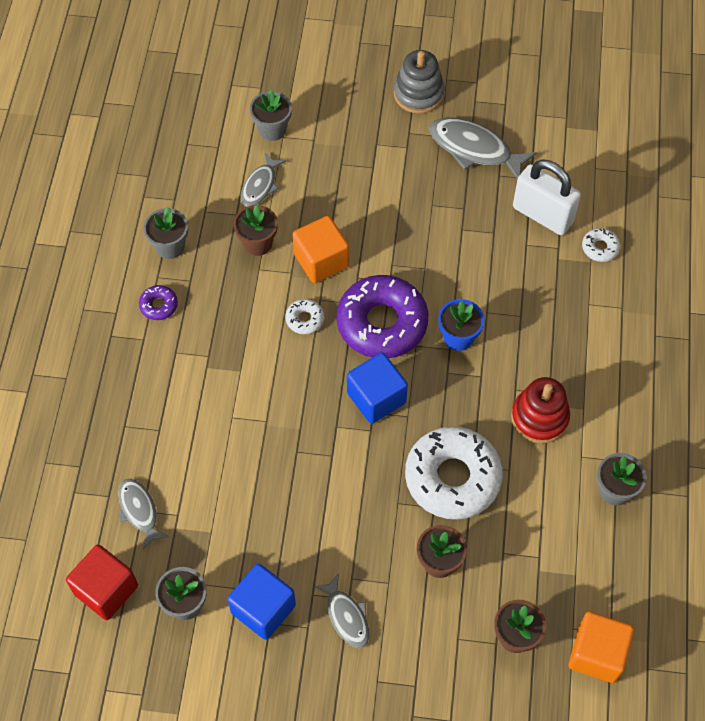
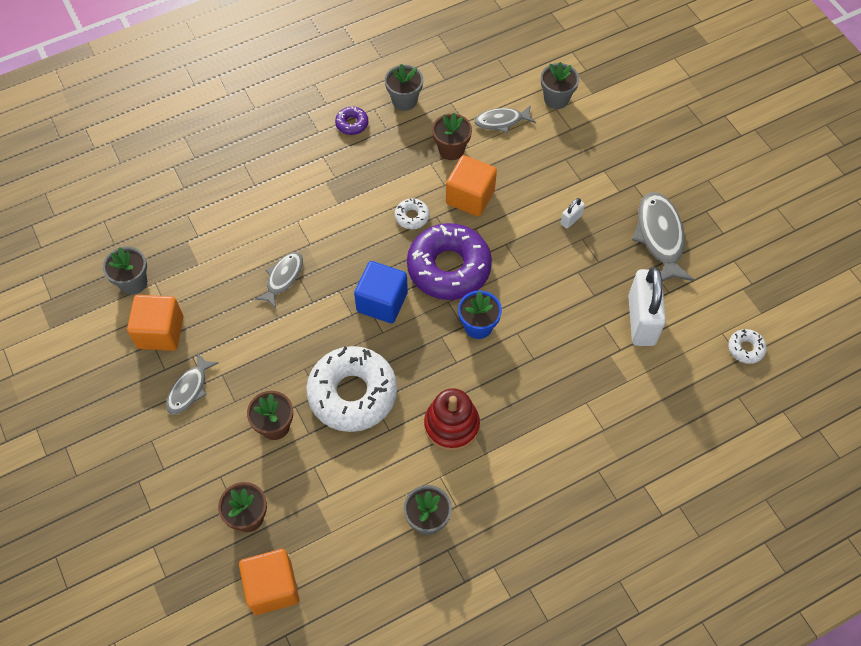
camera: 55 degrees right, 0 degrees up
red cube [66,545,138,620] -> none
grey fish [118,479,169,550] -> grey fish moved to [255,252,303,309]
blue cube [227,564,296,640] -> orange cube [127,295,183,351]
grey stacking toy [394,50,445,114] -> none
white donut [582,228,620,262] -> white donut moved to [728,329,767,364]
none -> white padlock [561,198,585,228]

